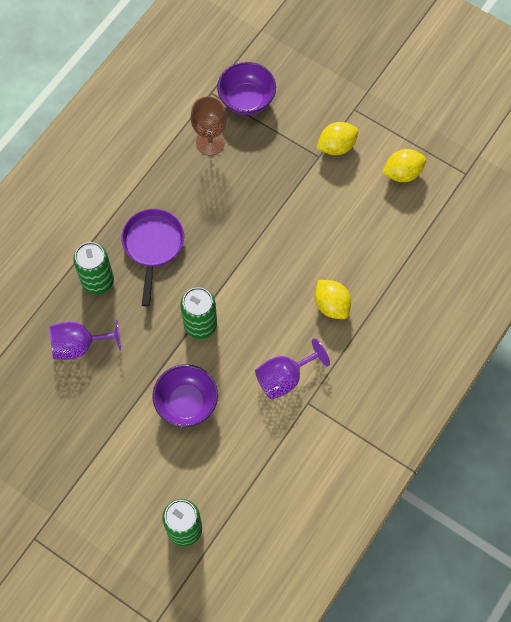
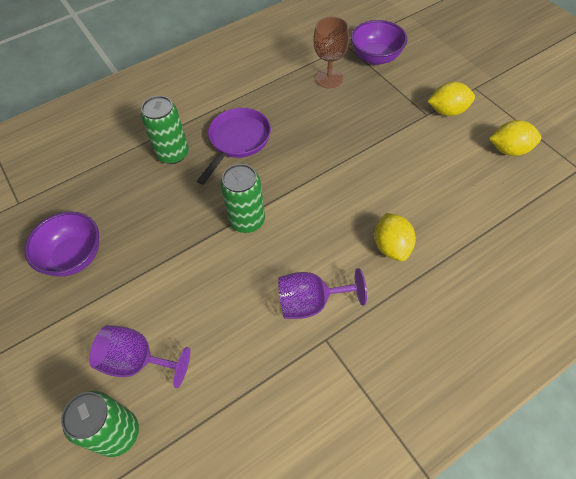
camera: 25 degrees right, 10 degrees down
purple goblet [50,319,121,360] -> purple goblet moved to [89,325,190,388]
purple bowl [153,364,218,427] -> purple bowl moved to [24,211,99,277]

